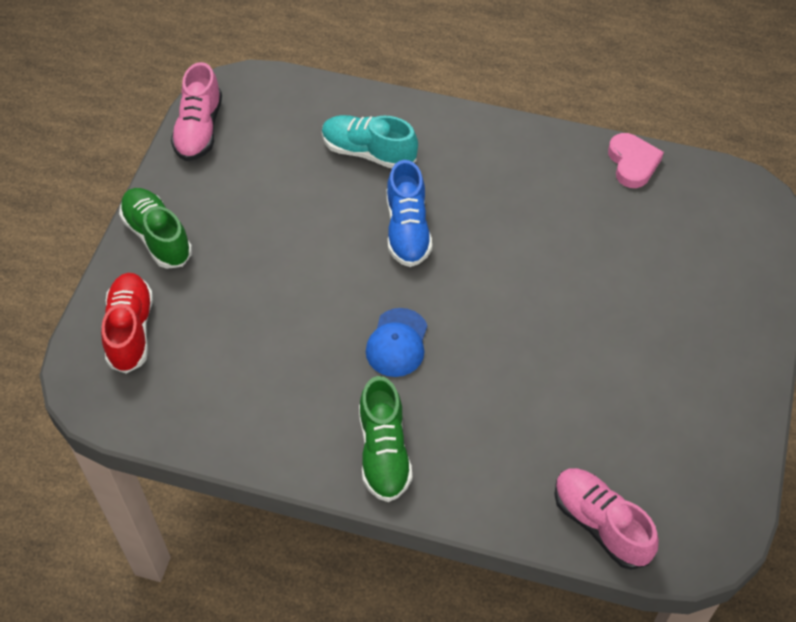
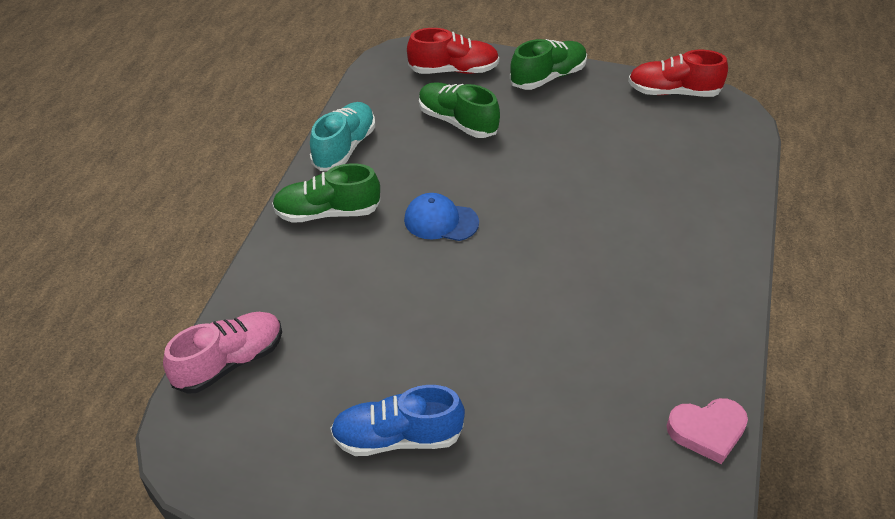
camera: 90 degrees right, 10 degrees down
pink shoe [171,62,222,161] -> red shoe [628,50,728,97]
turquoise shoe [322,115,418,169] -> turquoise shoe moved to [310,102,375,171]
blue shoe [387,160,432,267] -> blue shoe moved to [330,385,465,456]
none -> green shoe [419,82,500,138]

